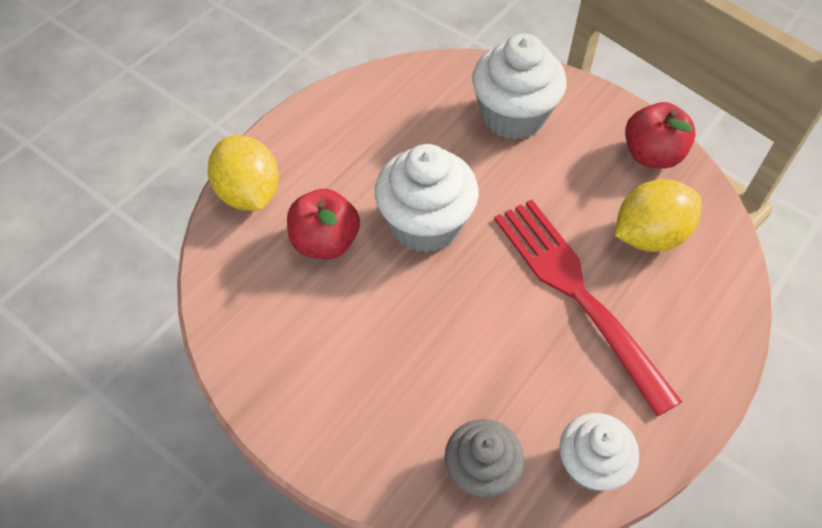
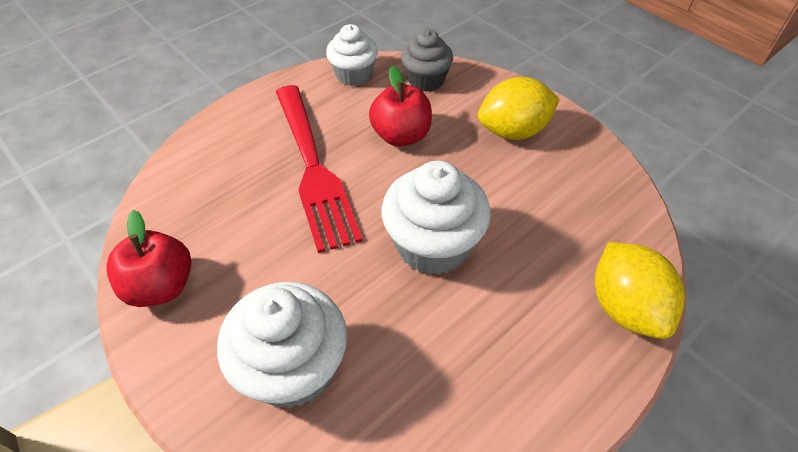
camera: 170 degrees left, 5 degrees down
red apple [287,189,360,259] -> red apple moved to [369,65,432,146]
yellow lemon [615,179,701,252] -> yellow lemon moved to [478,77,560,140]

